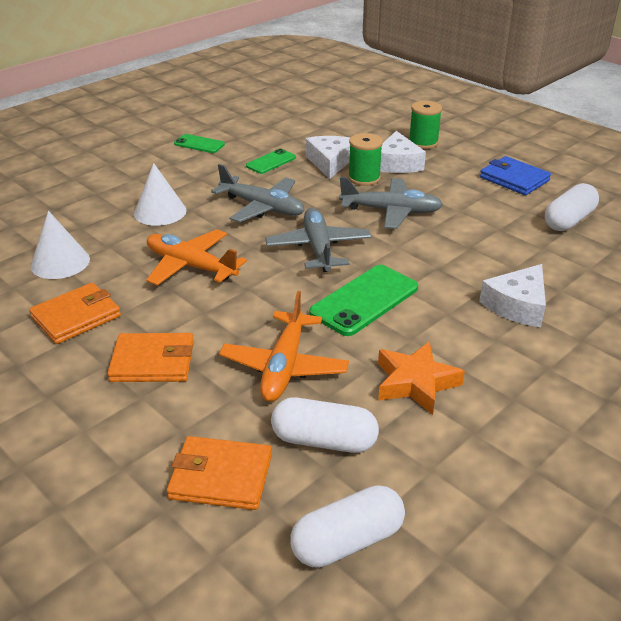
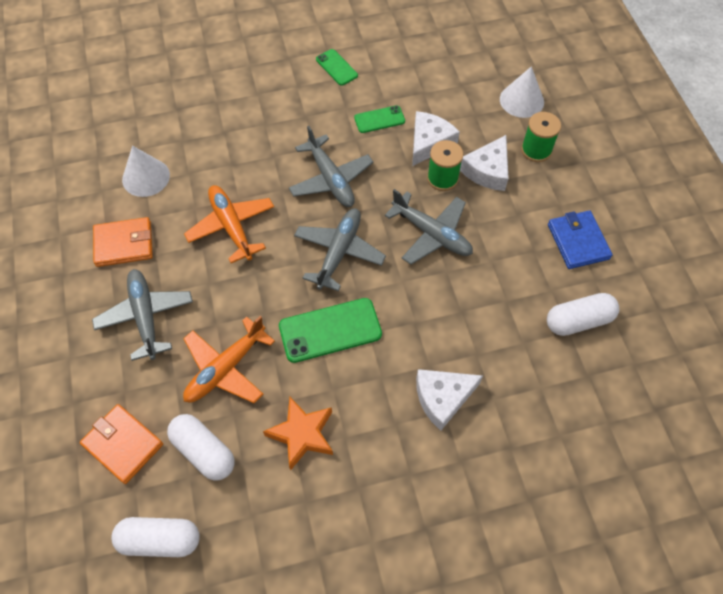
camera: 30 degrees right, 25 degrees up
orange wallet [107,333,194,382] -> grey plane [92,269,193,361]
white cone [134,163,187,226] -> white cone moved to [500,66,544,118]

